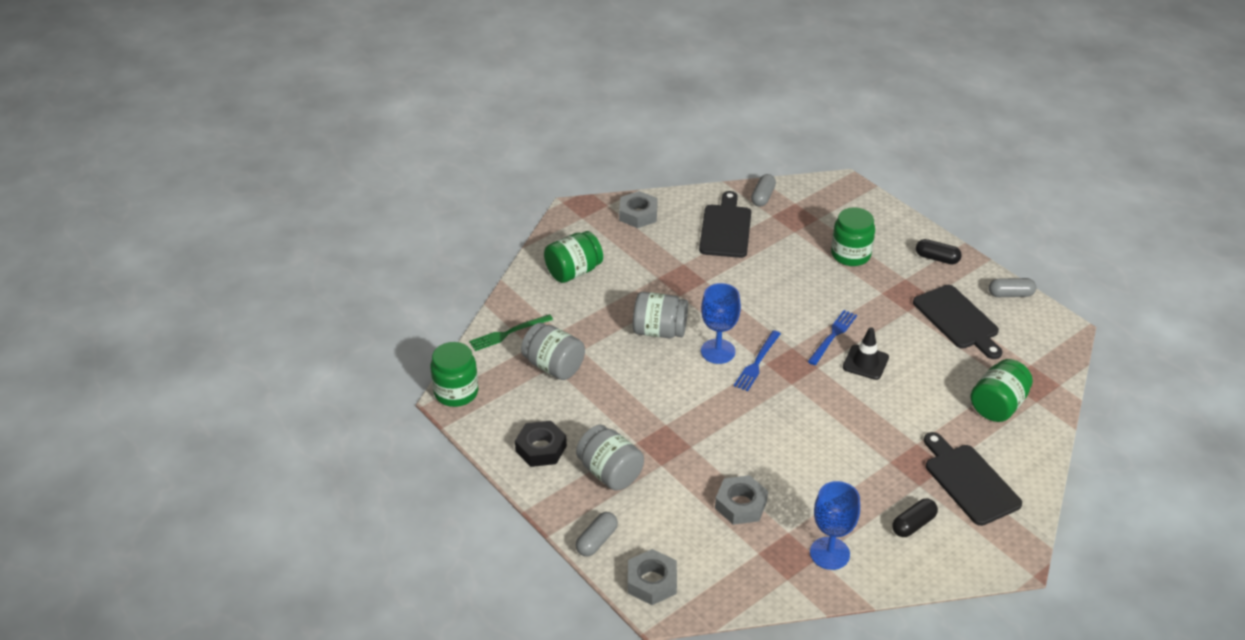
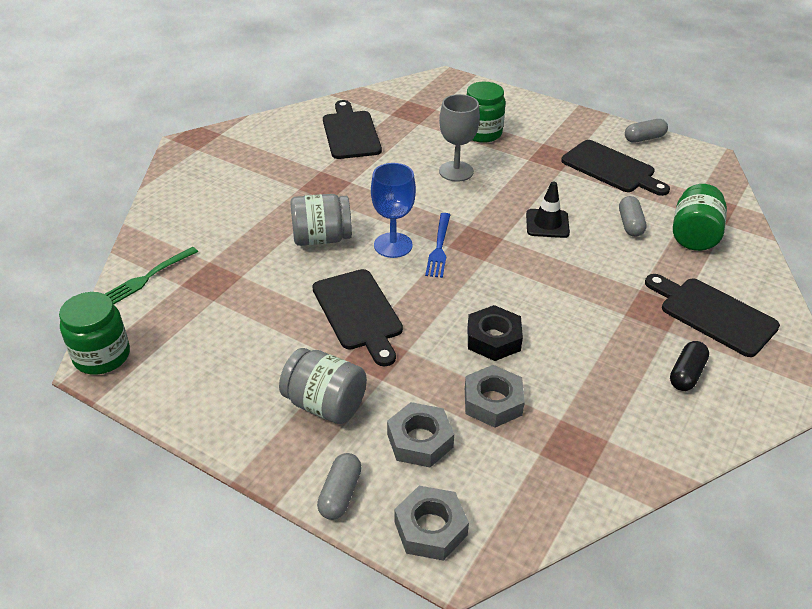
camera: 20 degrees left, 0 degrees up
black nut [515,421,567,467] -> black nut moved to [468,305,523,361]
grey jar [521,323,585,380] -> none
green jar [544,231,603,283] -> none
grey nut [619,191,658,228] -> grey nut moved to [387,402,454,467]
grey capsule [751,174,776,207] -> grey capsule moved to [619,196,646,237]
blue fork [808,310,857,365] -> none
blue goblet [810,481,860,570] -> none
black capsule [916,239,962,264] -> none
none -> black cutting board [312,269,403,366]
none -> grey goblet [439,94,480,182]

